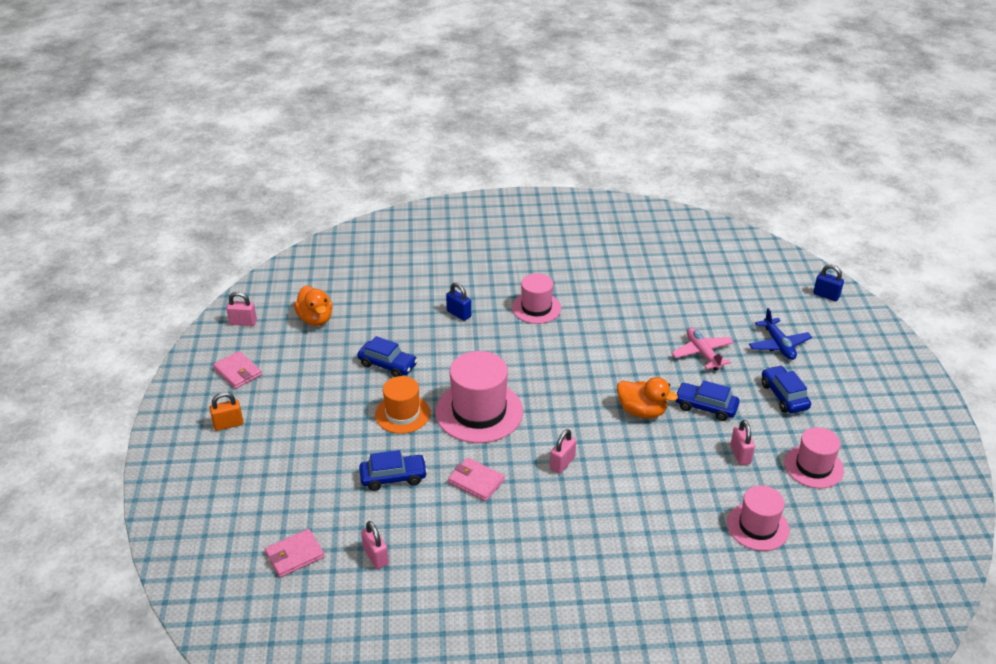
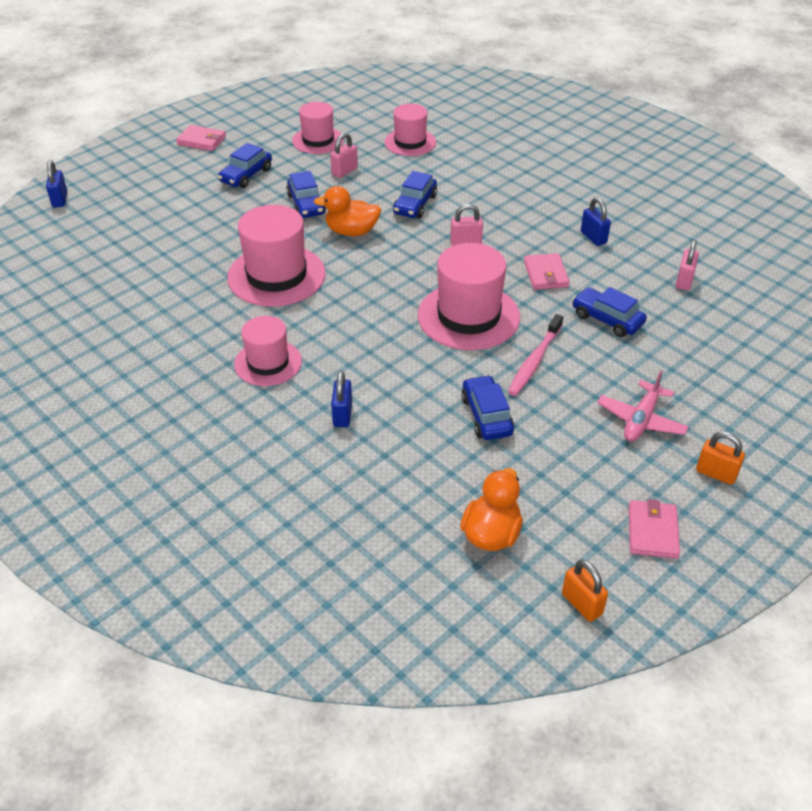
camera: 130 degrees left, 5 degrees up
pink padlock [226,292,257,326] -> orange padlock [562,560,608,622]
pink wallet [265,529,325,578] -> pink wallet moved to [176,125,226,151]
orange hat [375,376,430,434] -> pink toothbrush [508,314,563,396]
orange duck [617,377,678,419] -> orange duck turned 75 degrees counterclockwise [314,186,381,236]
pink plane [672,328,734,371] -> pink plane moved to [597,370,689,441]
blue plane [749,308,812,360] -> none
none -> pink hat [227,205,326,307]
none -> blue car [393,171,437,219]
none -> blue padlock [581,197,611,246]

